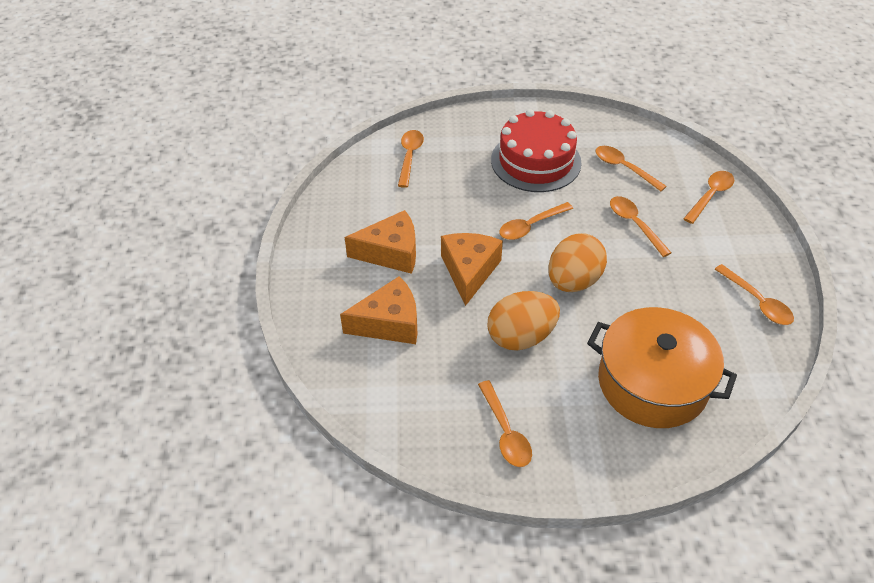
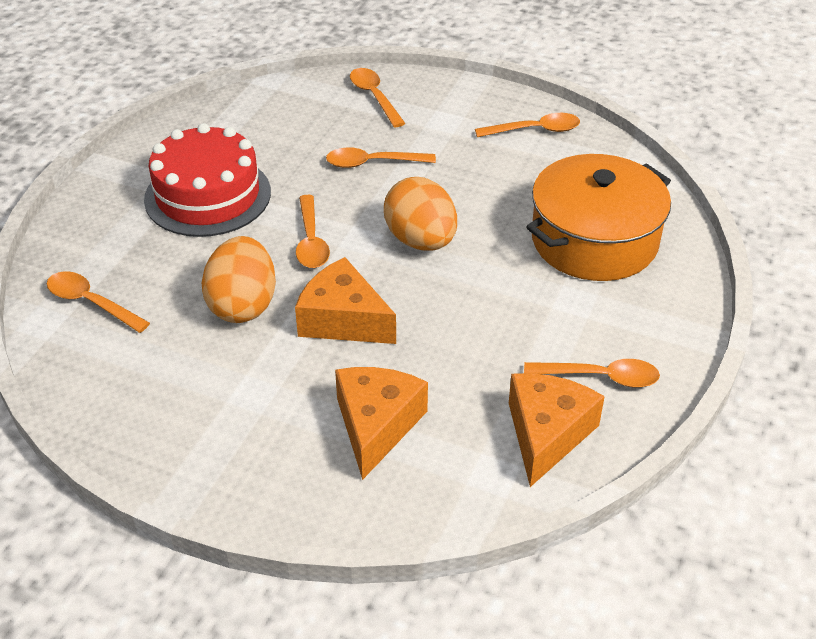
camera: 65 degrees left, 5 degrees down
orange cheese [345,210,416,274] -> orange cheese moved to [509,373,605,487]
orange egg [488,291,560,351] -> orange egg moved to [202,236,276,323]
orange spoon [596,146,667,191] -> none

